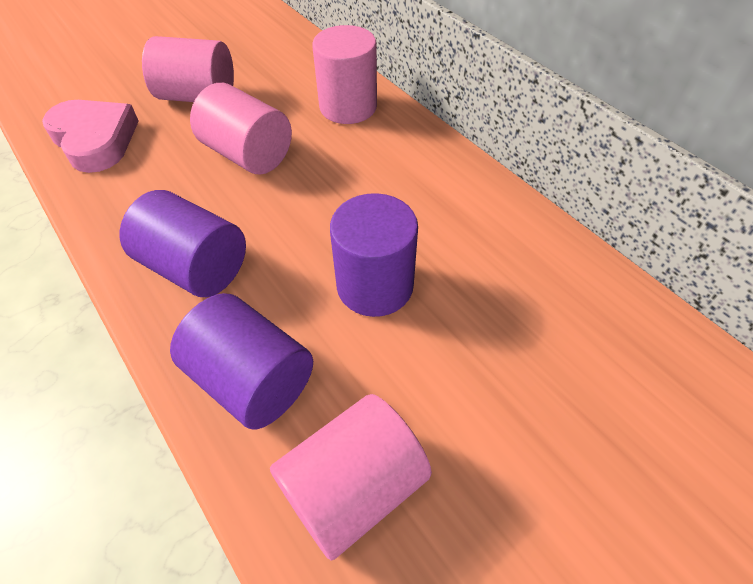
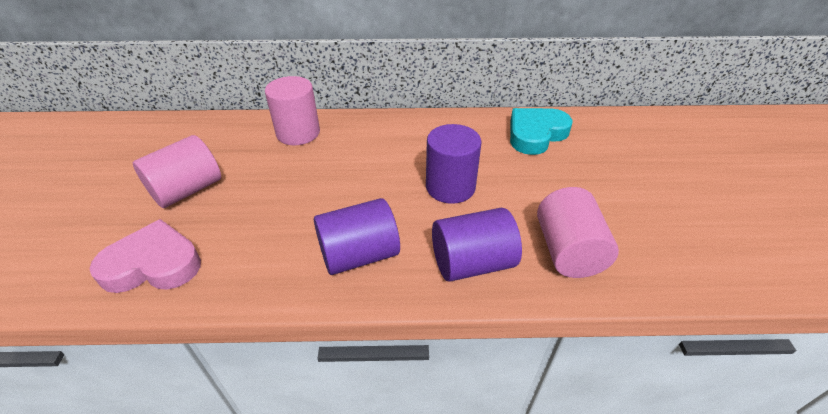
camera: 55 degrees left, 10 degrees down
pink cylinder [190,83,292,175] -> none
none -> turquoise heart [510,108,572,155]

